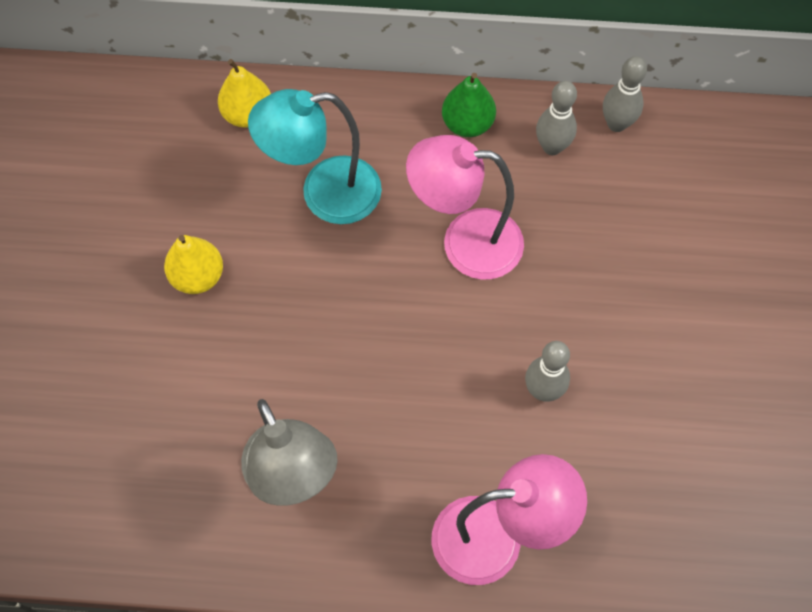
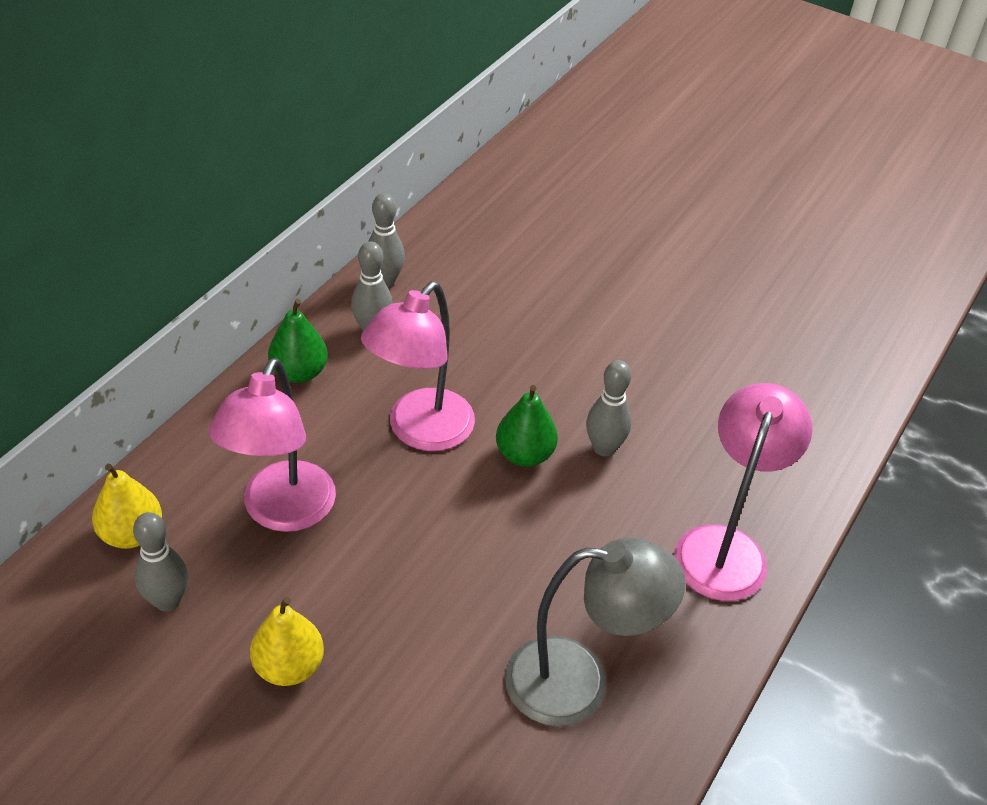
camera: 65 degrees left, 20 degrees down
turquoise lamp [248,89,382,224] -> pink lamp [208,358,336,532]
none -> grey bowling pin [133,512,188,612]
none -> green pear [496,385,558,467]

